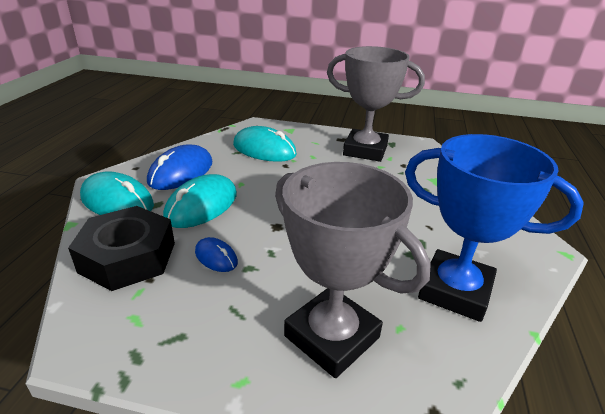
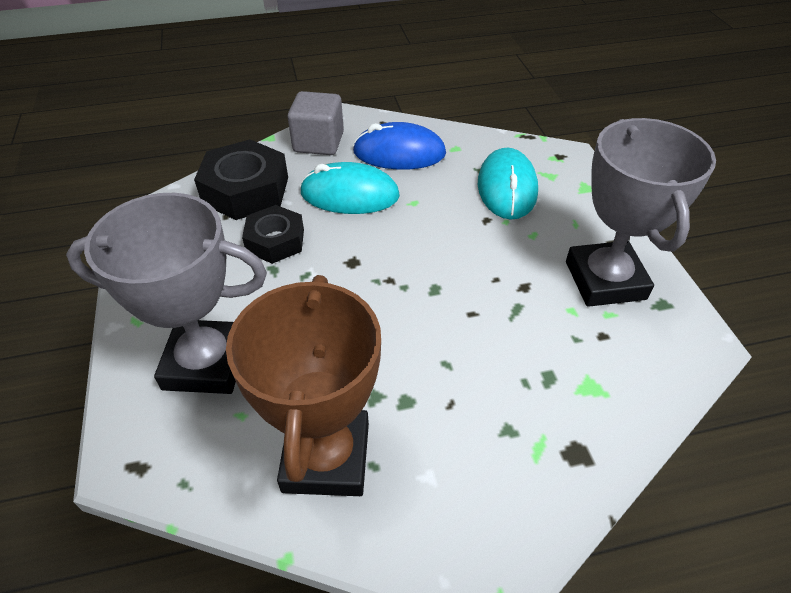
camera: 65 degrees right, 15 degrees up
turquoise mouse [80,171,154,215] -> grey cube [288,91,344,155]
blue mouse [195,237,238,272] -> black nut [242,205,304,264]
grey trophy [275,162,431,378] -> grey trophy turned 75 degrees clockwise [66,193,267,394]
blue trophy [405,134,584,322] -> brown trophy [226,275,381,496]

